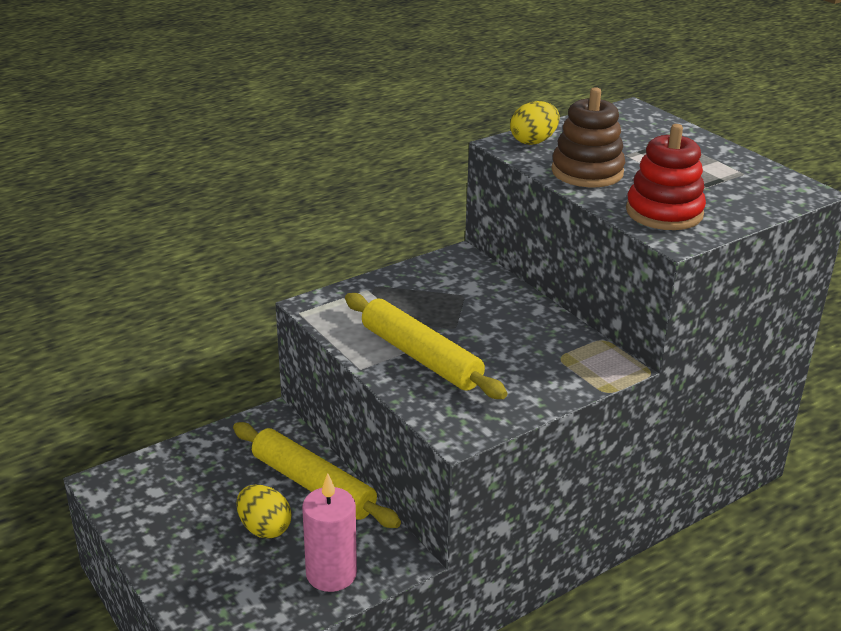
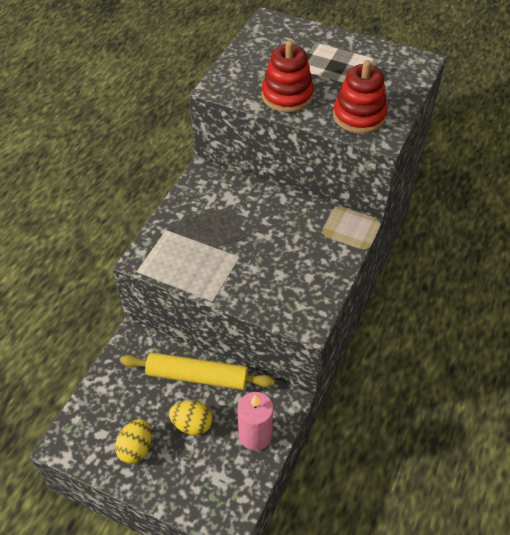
camera: 30 degrees left, 20 degrees up
yellow rolling pin [345,293,507,399] -> none
yellow egg [510,101,560,145] -> yellow egg moved to [115,419,152,464]
brown stacking toy [551,87,625,187] -> red stacking toy [262,40,314,112]

